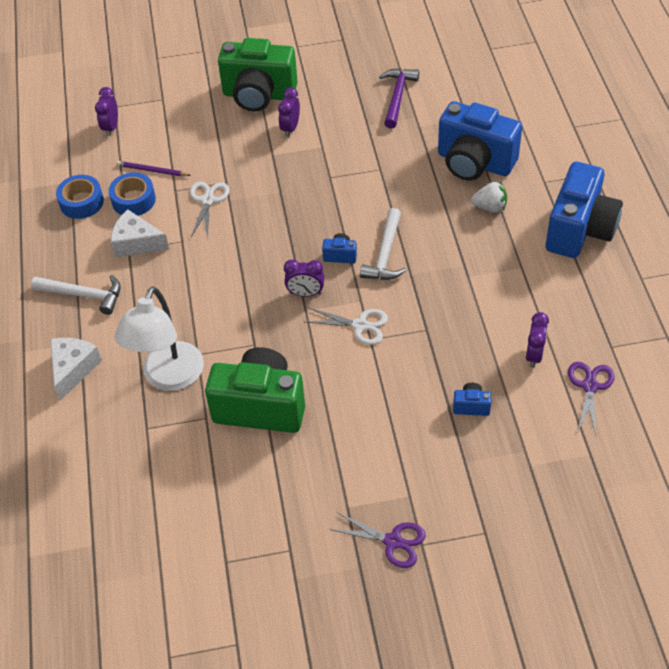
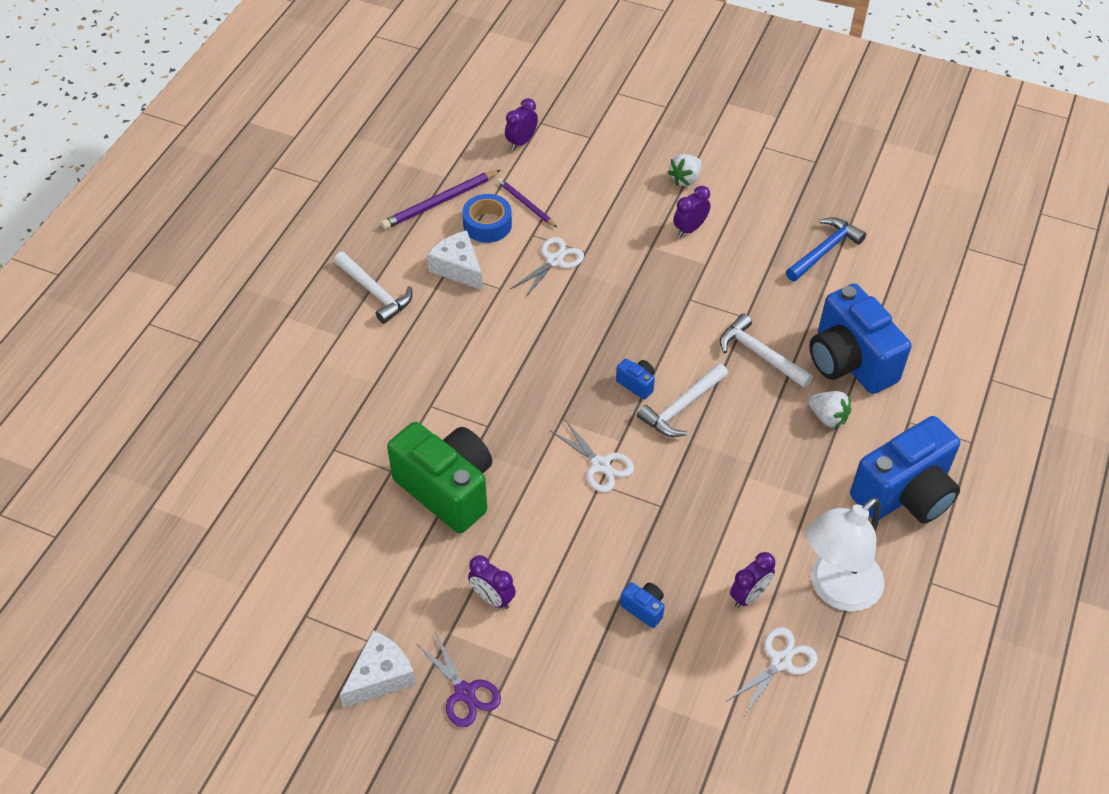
camera: 30 degrees right, 0 degrees up
white cheese [50,338,102,400] -> white cheese moved to [340,630,416,708]
blue tape [56,175,104,219] -> purple pencil [381,170,501,229]
white lamp [115,286,204,391] -> white lamp moved to [806,497,884,611]
green camera [218,38,298,111] -> white strawberry [667,154,702,186]
purple clock [284,260,324,297] -> purple clock moved to [468,555,516,609]
purple hammer [379,68,419,128] -> blue hammer [786,217,866,281]
purple scissors [568,362,614,434] -> white scissors [727,627,817,716]
none -> white hammer [720,314,813,388]

